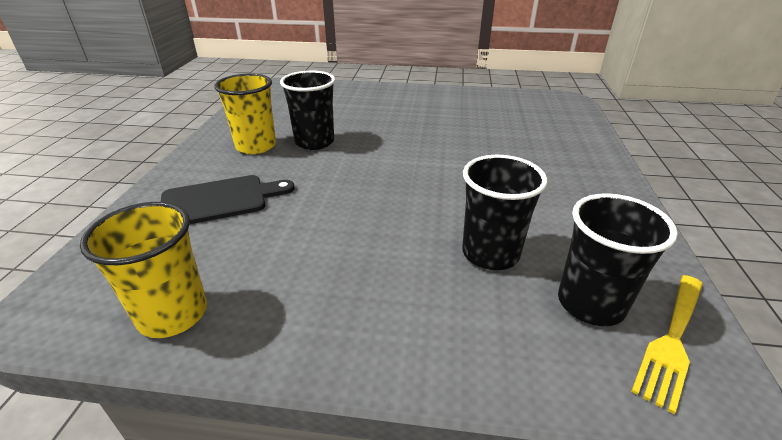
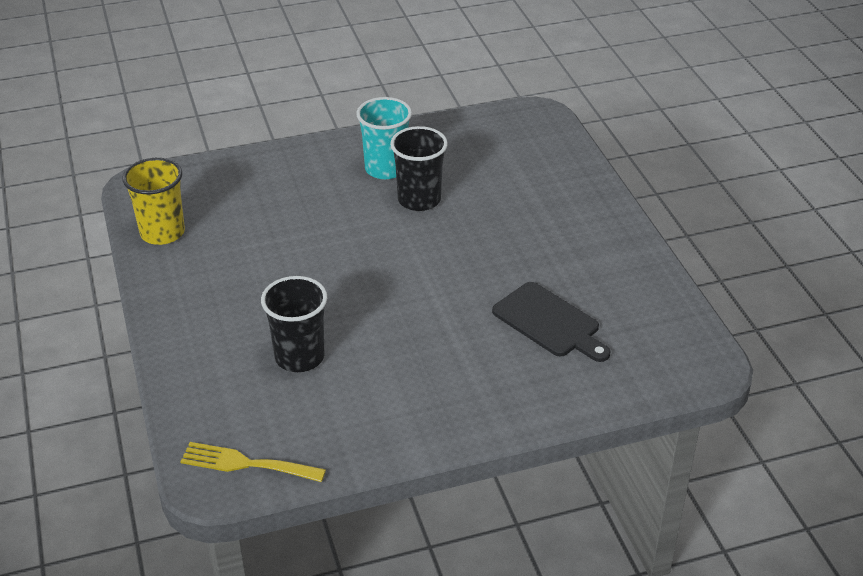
camera: 65 degrees right, 5 degrees up
black cutting board [161,175,295,224] -> black cutting board moved to [492,282,611,362]
yellow cup [214,73,276,154] -> turquoise cup [356,97,412,179]
black cup [558,193,678,326] -> none

